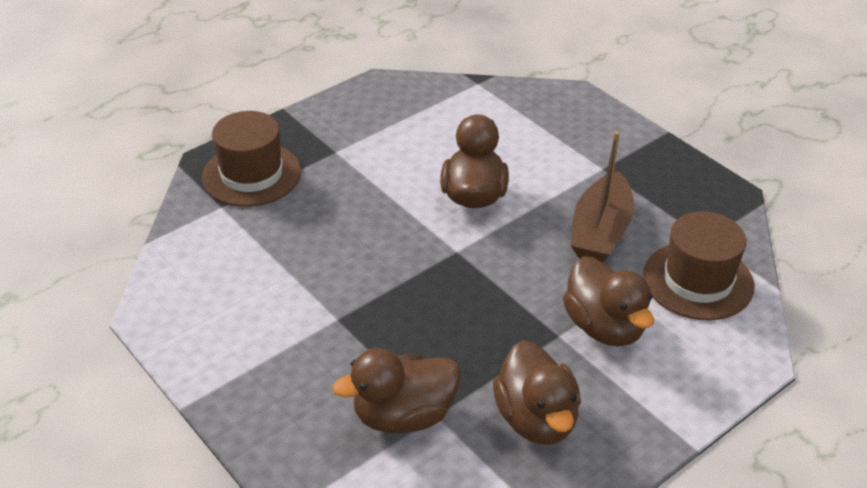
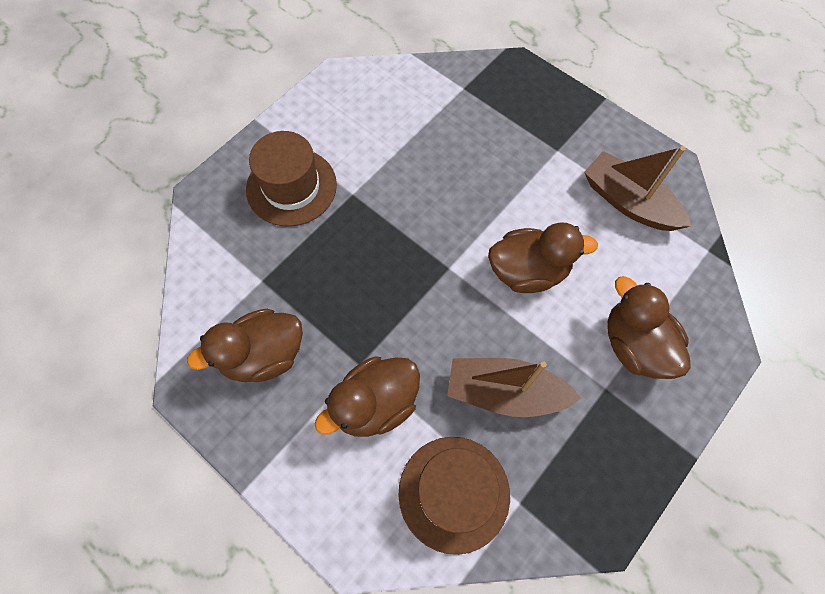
camera: 80 degrees right, 25 degrees up
brown hat [202,111,301,207] -> brown hat moved to [246,131,337,227]
brown duck [332,348,461,433] -> brown duck moved to [607,276,691,379]
none -> brown boat [584,146,691,231]

